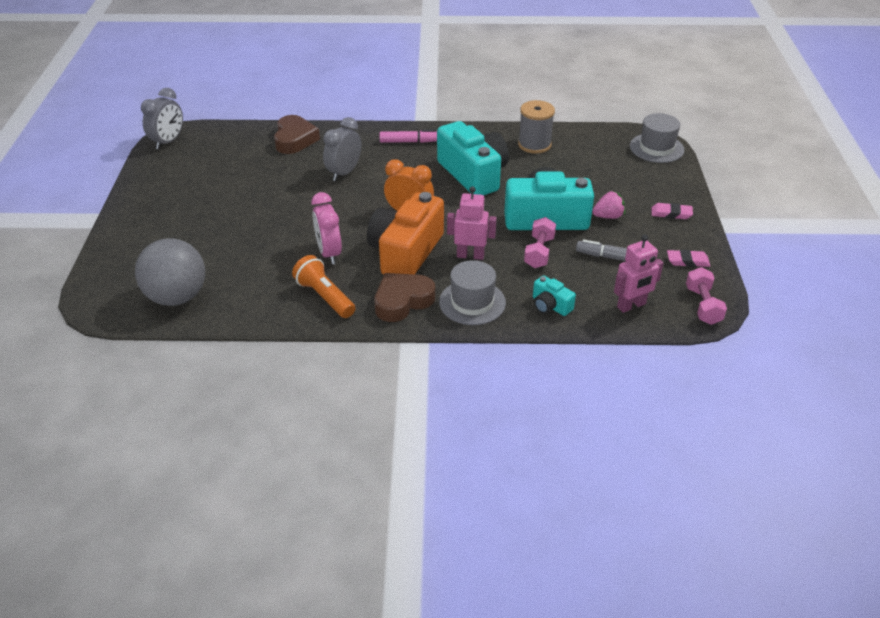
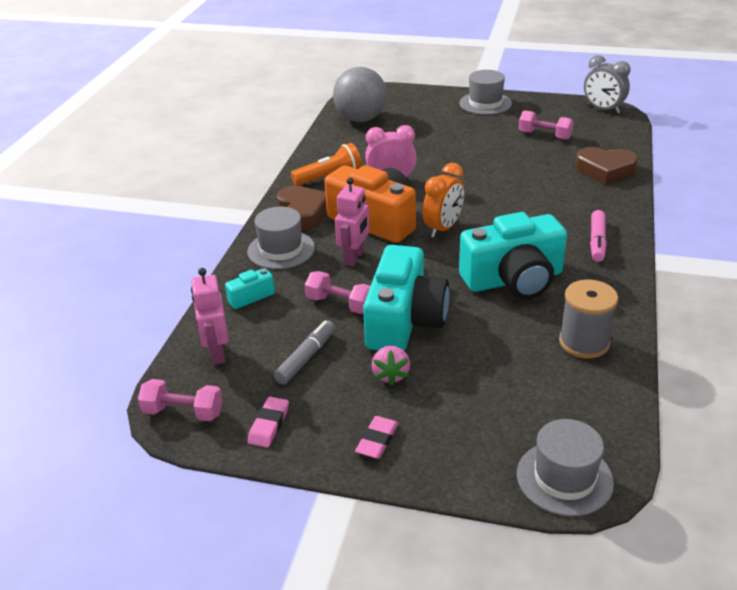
camera: 105 degrees right, 5 degrees down
grey clock [323,117,361,181] -> none
none -> grey hat [459,70,512,115]
none -> pink dumbbell [519,110,574,140]

